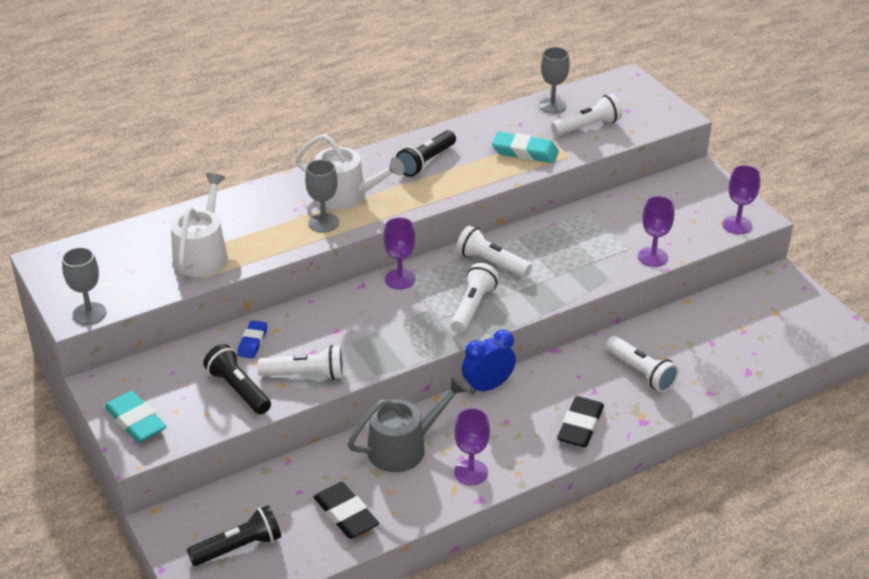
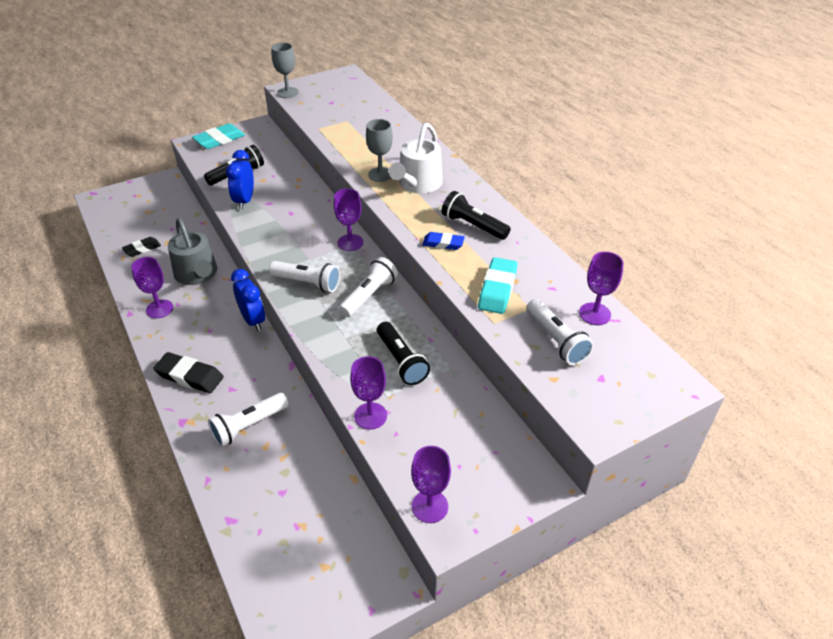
camera: 90 degrees right, 5 degrees up
white watering can [171,173,228,277] -> none
black flashlight [187,505,281,566] -> black flashlight moved to [377,322,430,385]
blue eraser [237,320,267,359] -> blue eraser moved to [422,232,465,250]
white flashlight [258,345,344,380] -> blue clock [226,150,254,210]
black eraser [313,482,379,539] -> black eraser [122,237,161,257], size x0.64
grey goblet [539,47,570,114] -> purple goblet [579,252,624,325]

